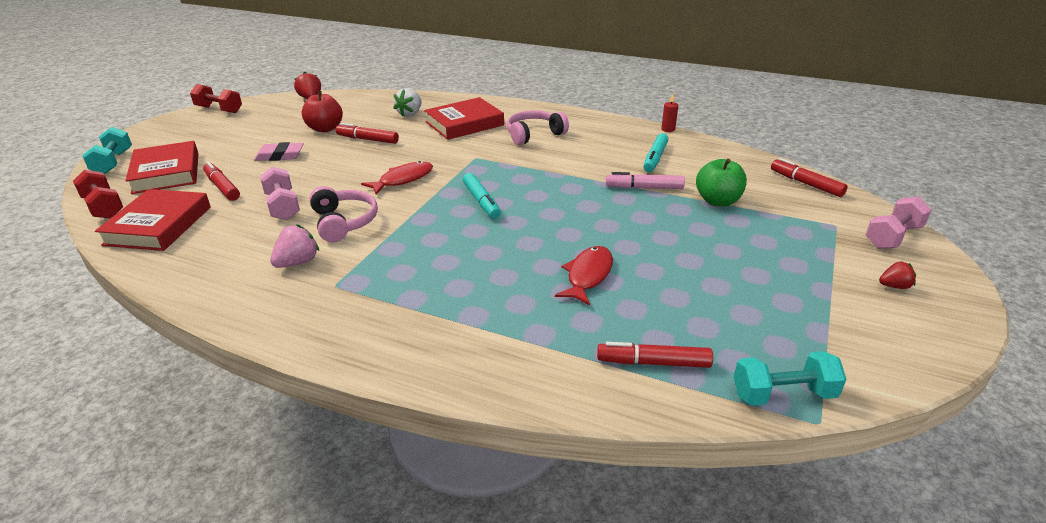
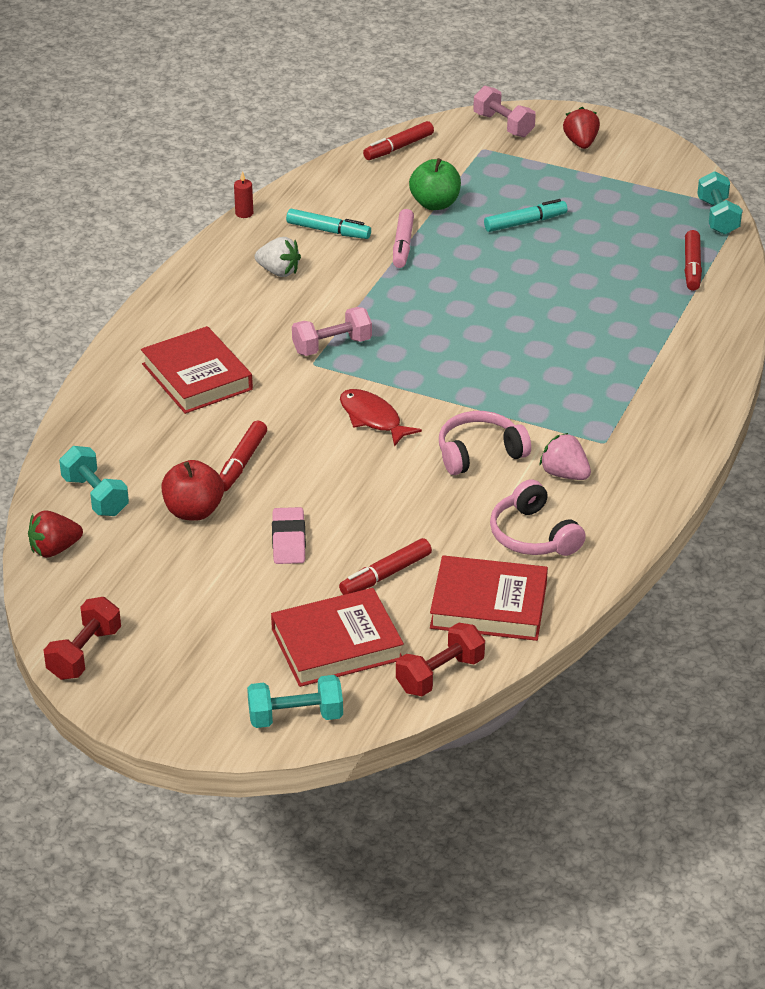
camera: 90 degrees left, 5 degrees up
pink dumbbell [260,167,300,220] -> pink dumbbell moved to [292,307,372,356]
white strawberry [393,88,422,117] -> white strawberry moved to [255,237,301,277]
turquoise marker [463,173,501,219] -> turquoise marker moved to [484,199,567,232]
pink headphones [507,110,569,145] -> pink headphones moved to [490,479,586,556]
red fish [555,246,613,306] -> none
red strawberry [879,262,916,289] -> red strawberry [563,107,600,149], size x1.57
none -> turquoise dumbbell [59,446,129,516]

